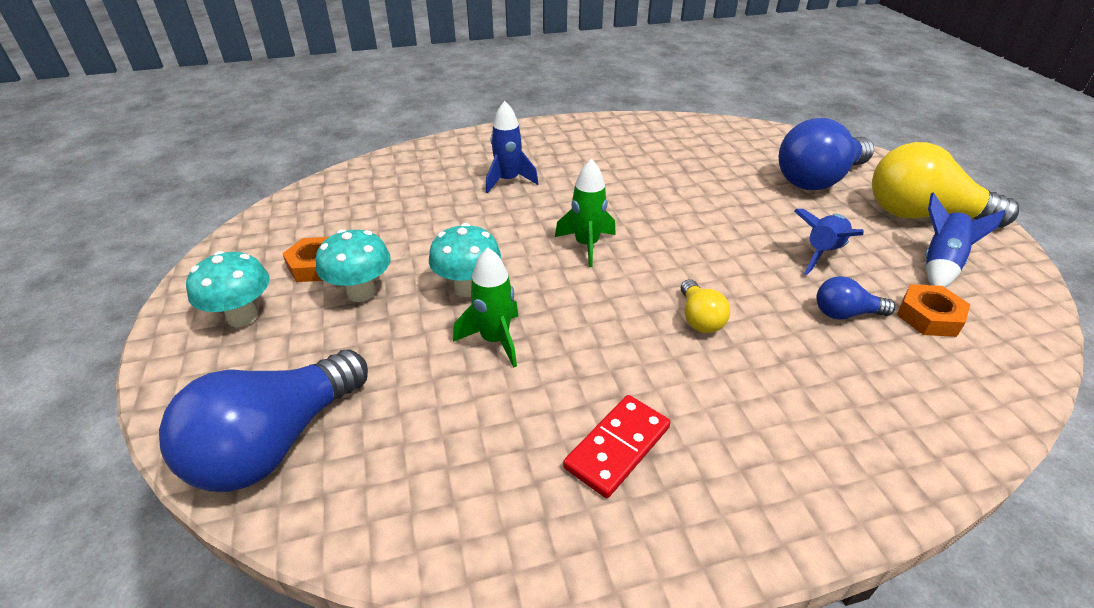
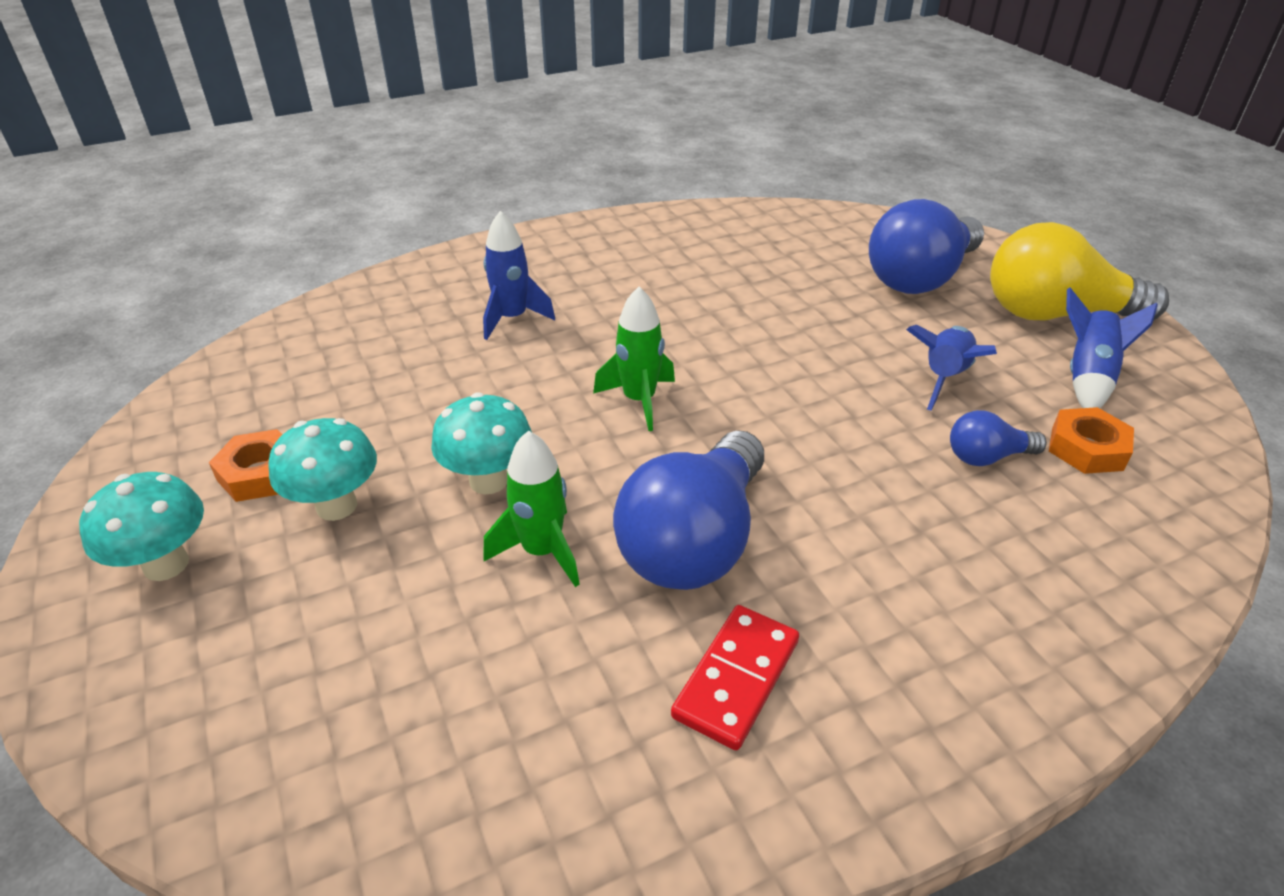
camera: 10 degrees left, 0 degrees up
blue light bulb [159,349,368,492] -> blue light bulb moved to [613,431,764,590]
yellow light bulb [681,279,730,333] -> none

